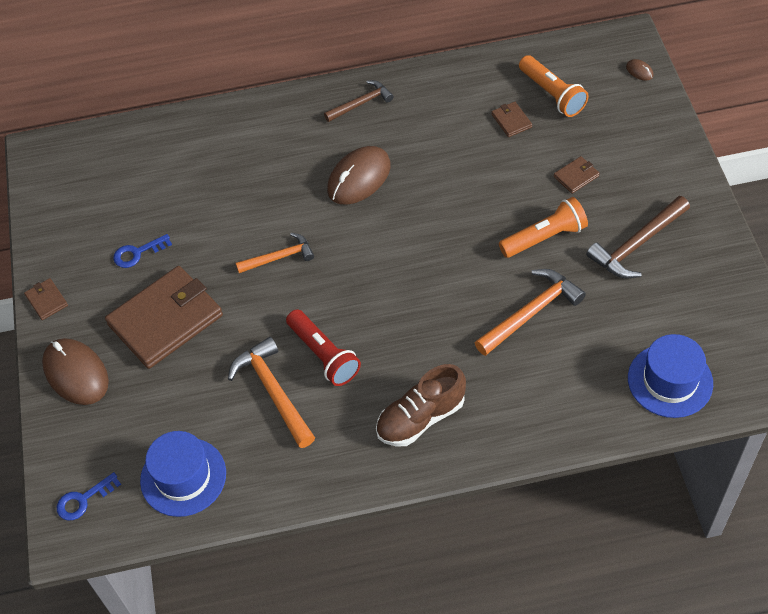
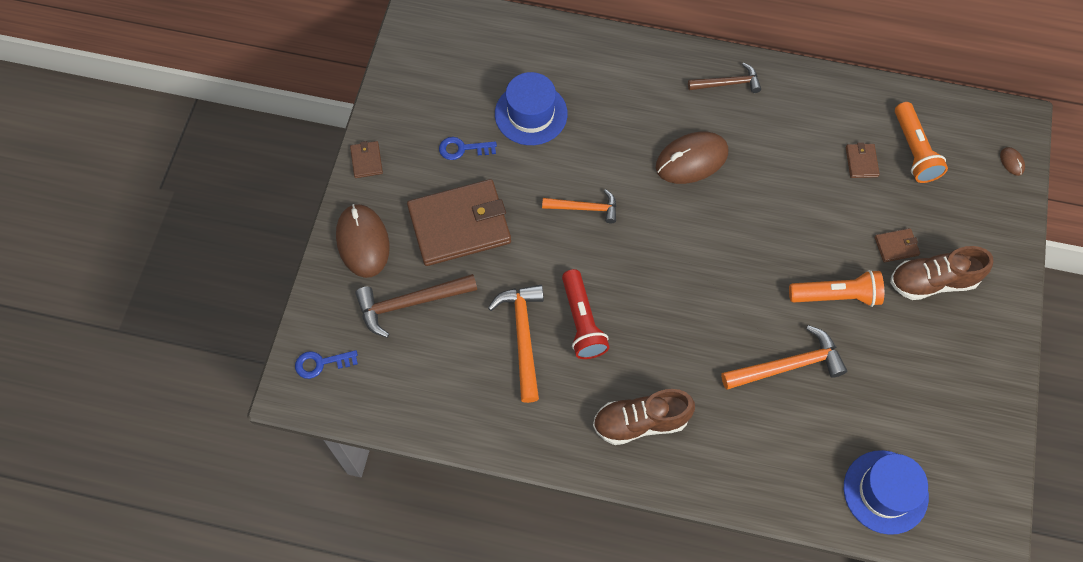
camera: 20 degrees right, 10 degrees up
blue hat [140,431,226,517] -> blue hat moved to [495,72,567,145]
brown hammer [586,196,690,279] -> brown hammer moved to [355,274,477,338]
none -> brown shoe [890,246,993,300]

